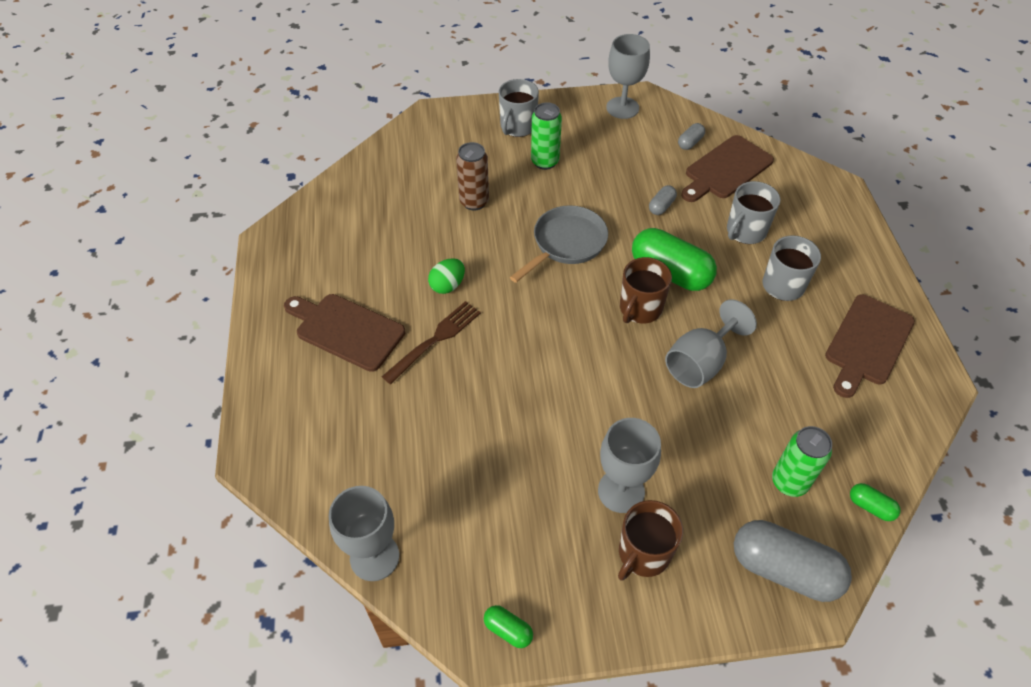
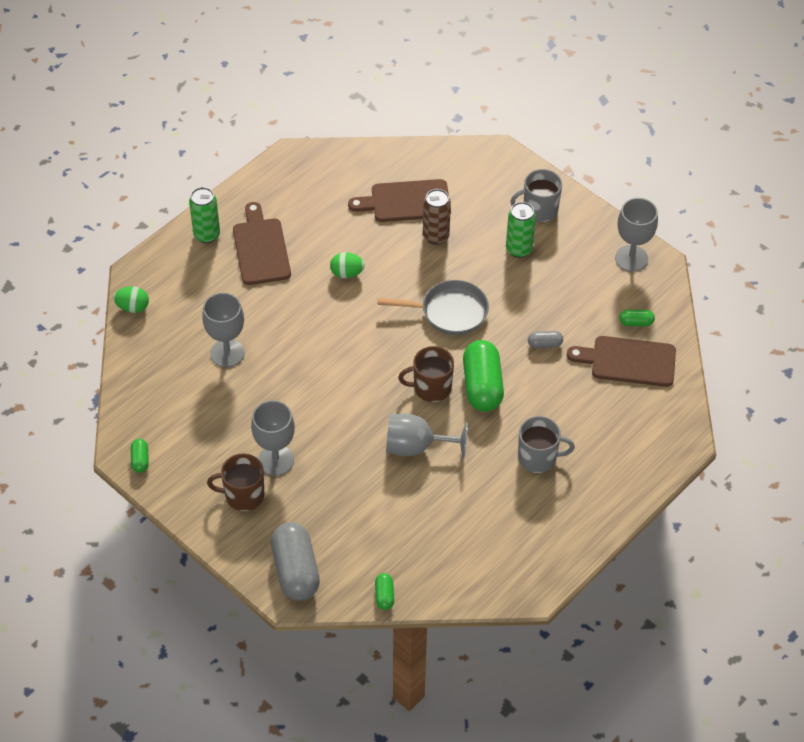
camera: 50 degrees right, 0 degrees up
grey goblet [329,486,399,581] -> grey goblet moved to [202,293,245,367]
brown fork [382,301,481,384] -> none
grey capsule [678,123,705,150] -> green capsule [619,310,655,326]
grey mug [727,181,780,244] -> none
green can [772,426,832,497] -> green can moved to [189,187,220,243]
brown cutting board [825,295,915,398] -> brown cutting board moved to [348,179,451,222]
none -> green egg [114,286,149,313]

